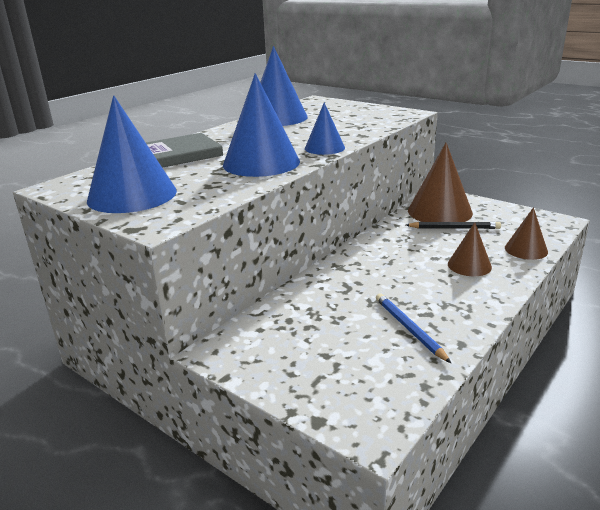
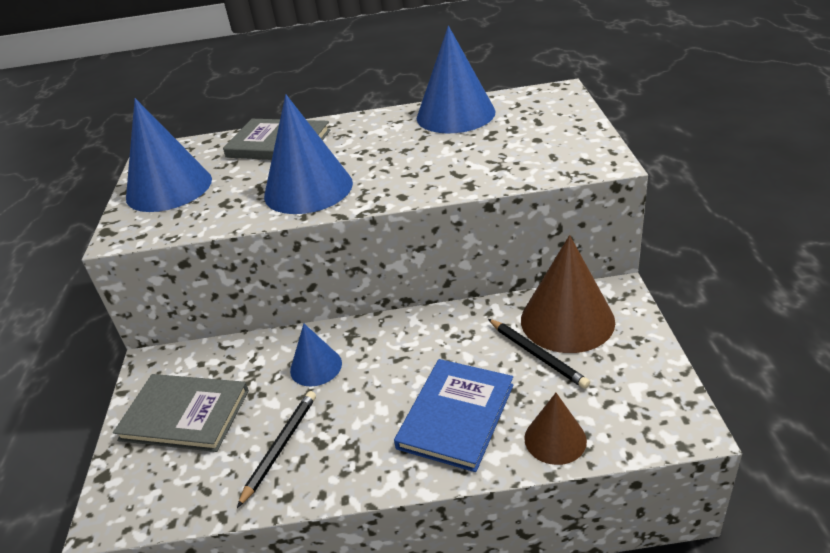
camera: 50 degrees right, 10 degrees up
blue cone [305,103,345,155] -> blue cone moved to [290,323,342,386]
blue pencil [376,293,451,363] -> black pencil [237,391,316,508]
brown cone [448,222,492,276] -> blue book [394,359,514,472]
none -> grey book [113,374,249,452]

